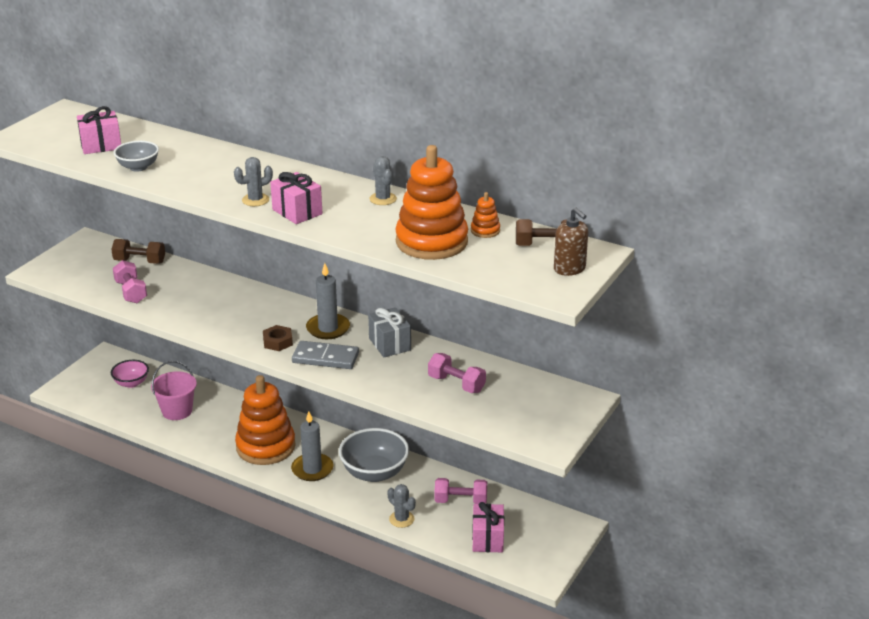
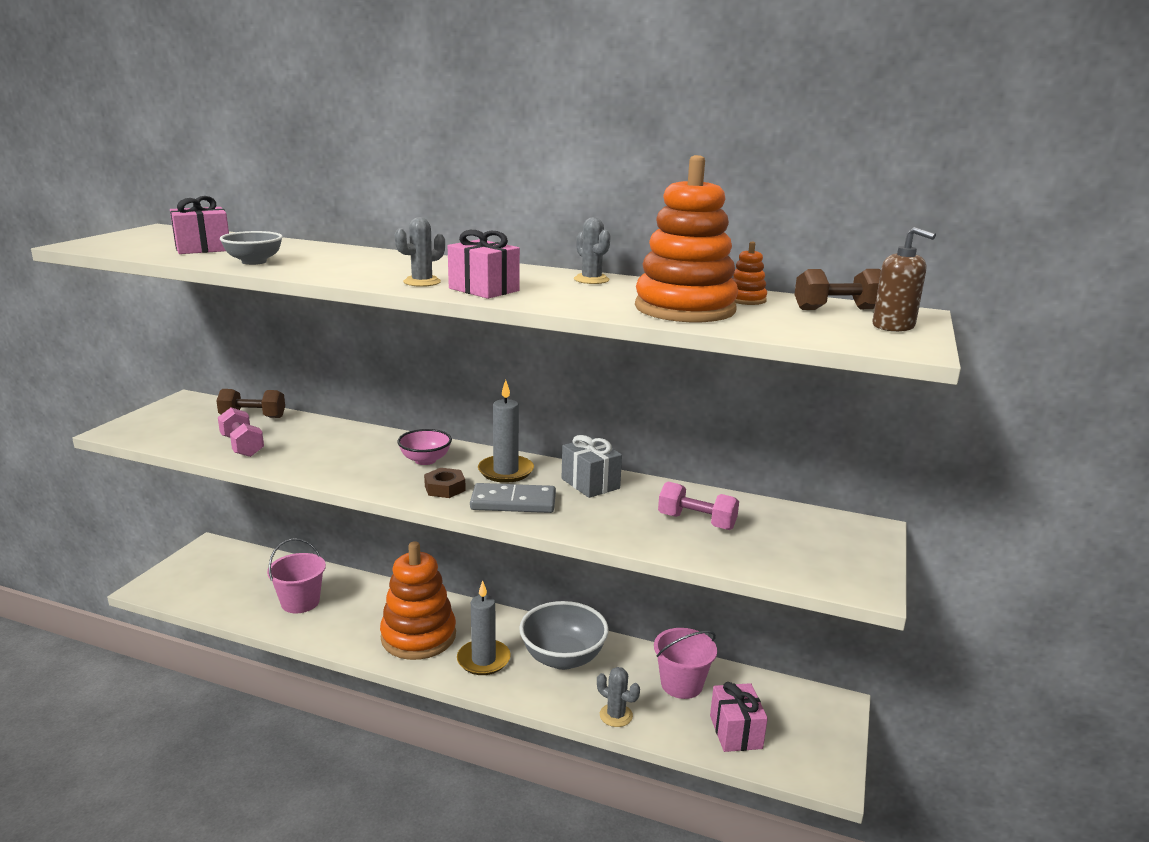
camera: 10 degrees left, 10 degrees down
pink bowl [111,360,149,388] -> pink bowl moved to [397,429,452,465]
pink dumbbell [434,478,487,504] -> pink bucket [654,628,717,699]

